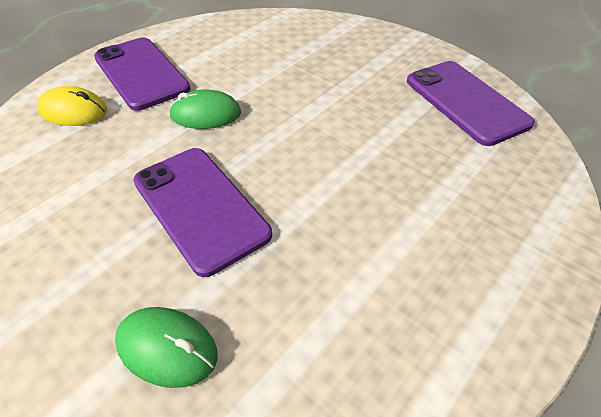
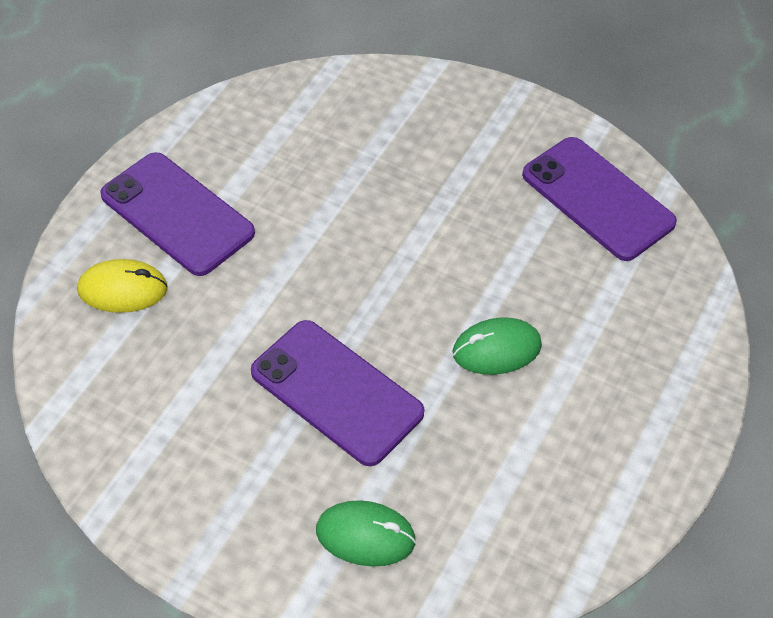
camera: 15 degrees left, 5 degrees up
green mouse [169,89,241,129] -> green mouse moved to [452,317,542,375]

